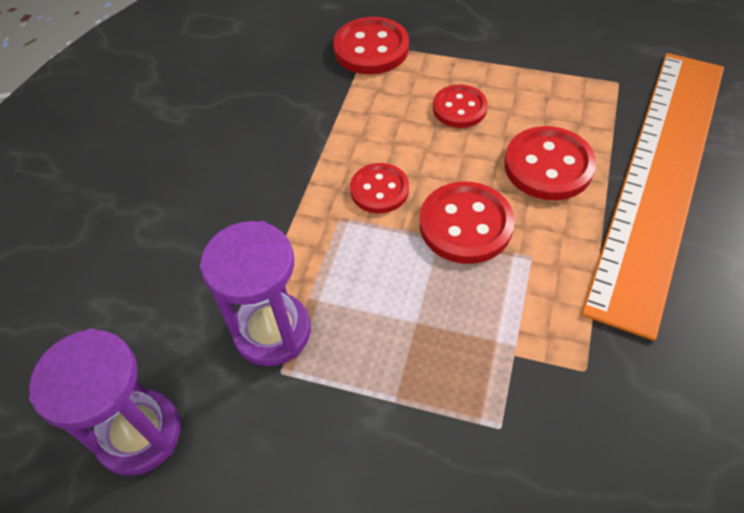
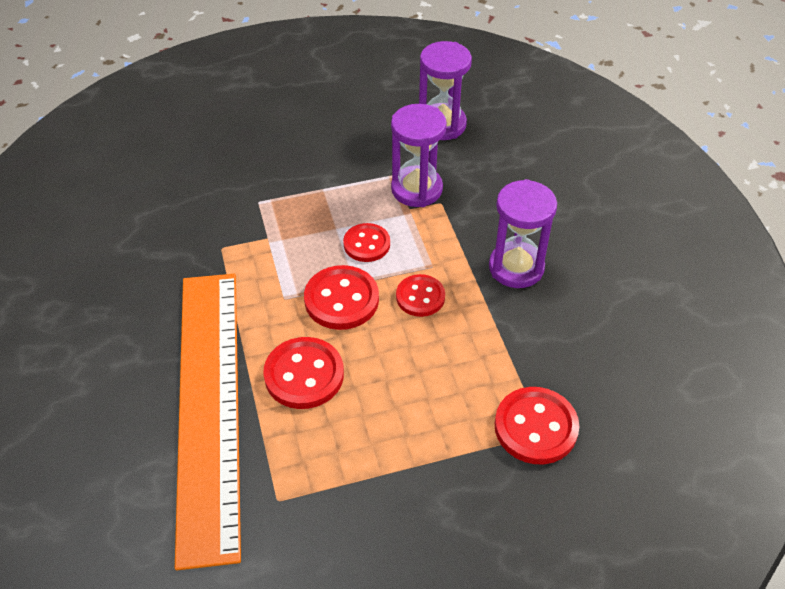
camera: 145 degrees right, 5 degrees down
red button [433,85,488,128] -> red button moved to [343,223,390,262]
none -> purple hourglass [489,179,557,288]

